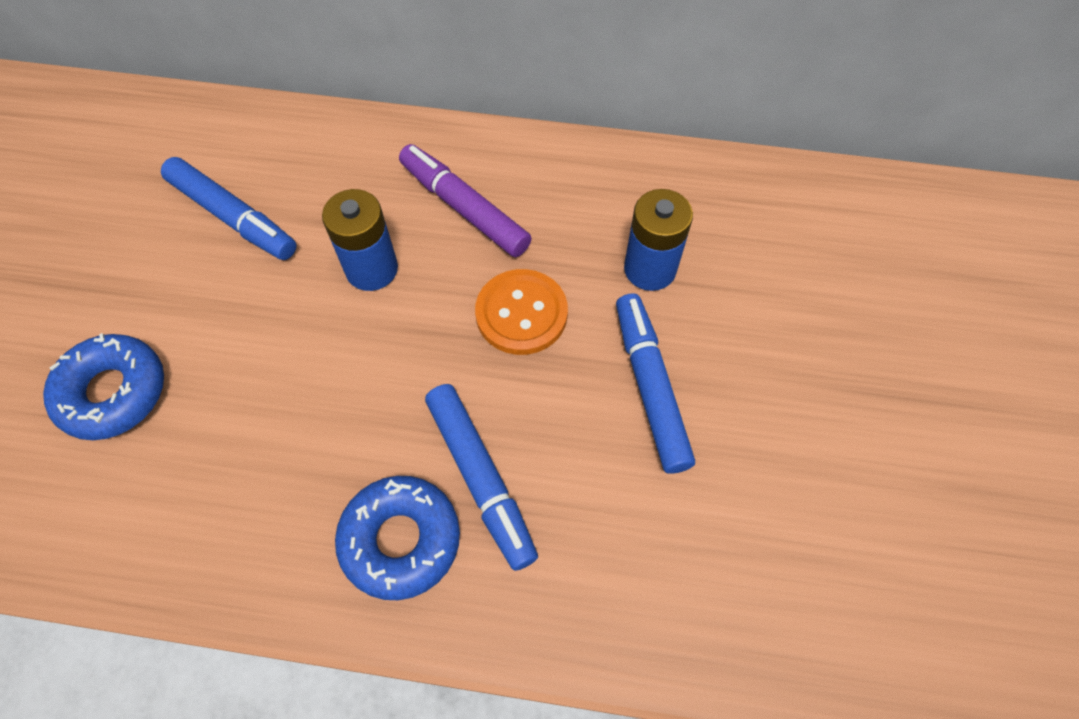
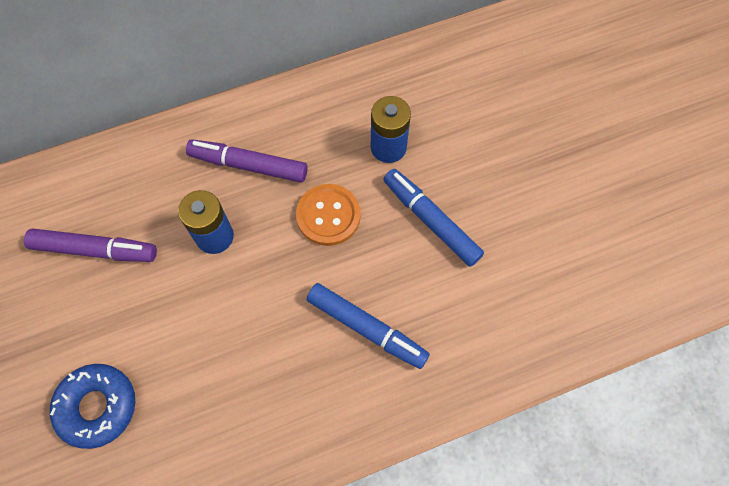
camera: 30 degrees left, 5 degrees up
blue marker [161,157,297,260] -> purple marker [24,228,157,262]
blue donut [335,476,460,600] -> none

